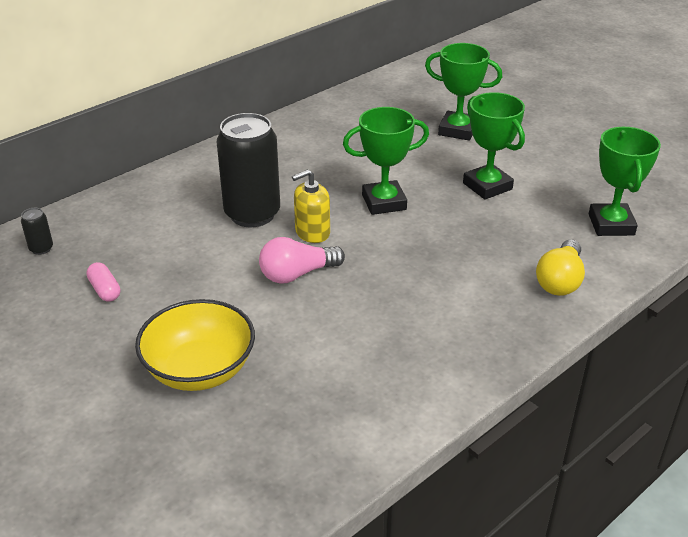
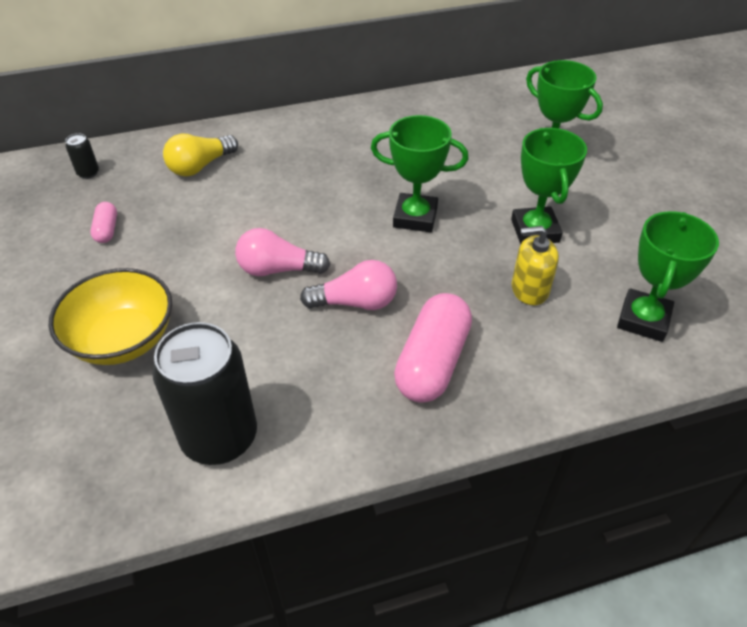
camera: 25 degrees right, 10 degrees up
black can [217,113,280,227] -> black can moved to [152,322,257,465]
yellow soap dispenser [292,169,330,243] -> yellow soap dispenser moved to [512,226,559,305]
yellow light bulb [536,239,585,296] -> yellow light bulb moved to [163,133,238,177]
none -> pink light bulb [300,260,397,310]
none -> pink capsule [394,293,472,403]

